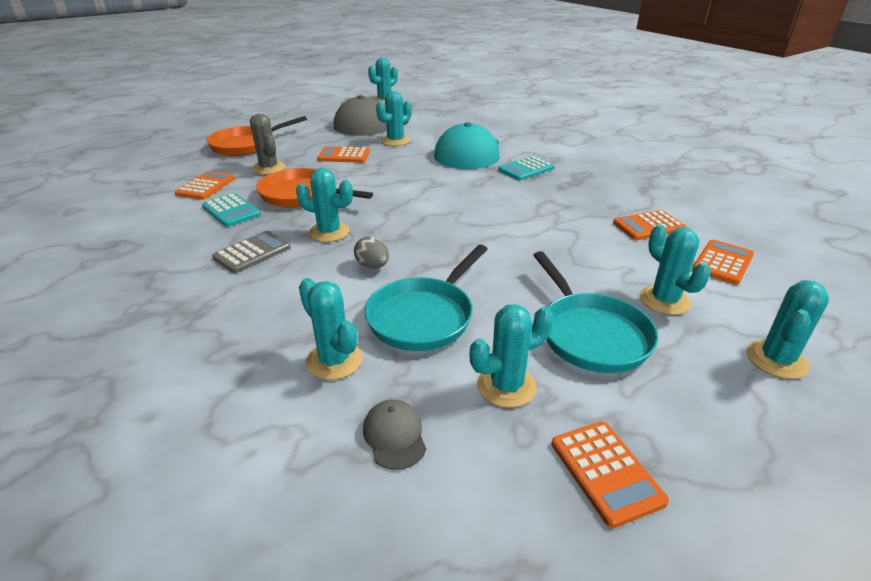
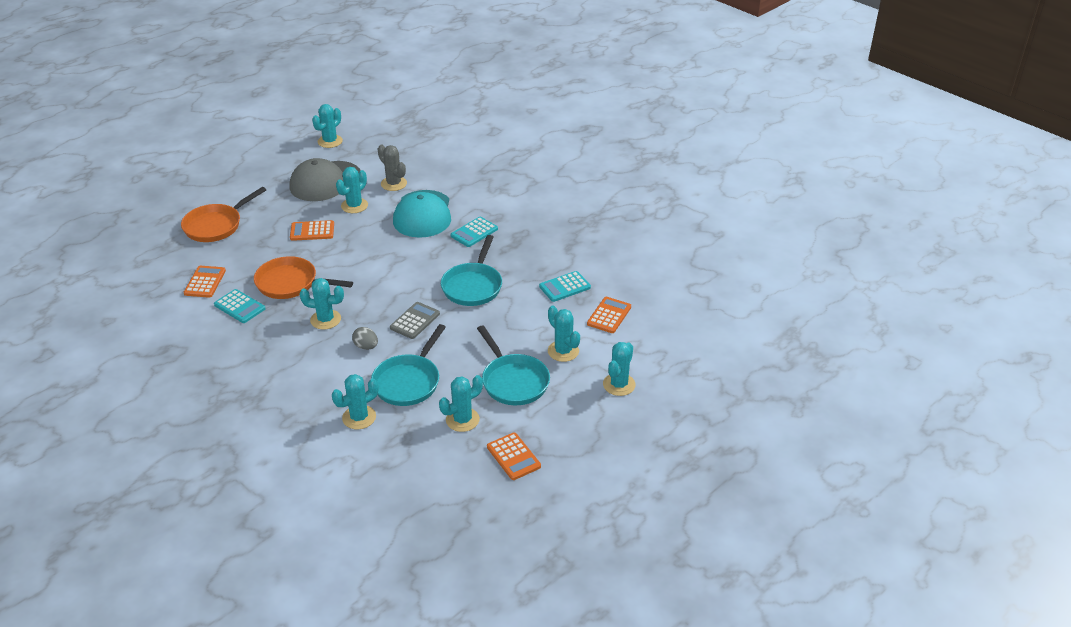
camera: 10 degrees left, 5 degrees up
grey calculator [212,231,291,273] -> grey calculator moved to [390,302,440,339]
grey cactus [250,114,285,175] -> grey cactus moved to [378,145,407,191]
turquoise cactus [299,278,362,380] -> turquoise cactus turned 75 degrees counterclockwise [332,374,379,429]
grey cap [363,399,426,470] -> none
orange calculator [613,210,686,240] -> turquoise calculator [539,271,591,302]
none -> turquoise pan [441,235,502,306]

